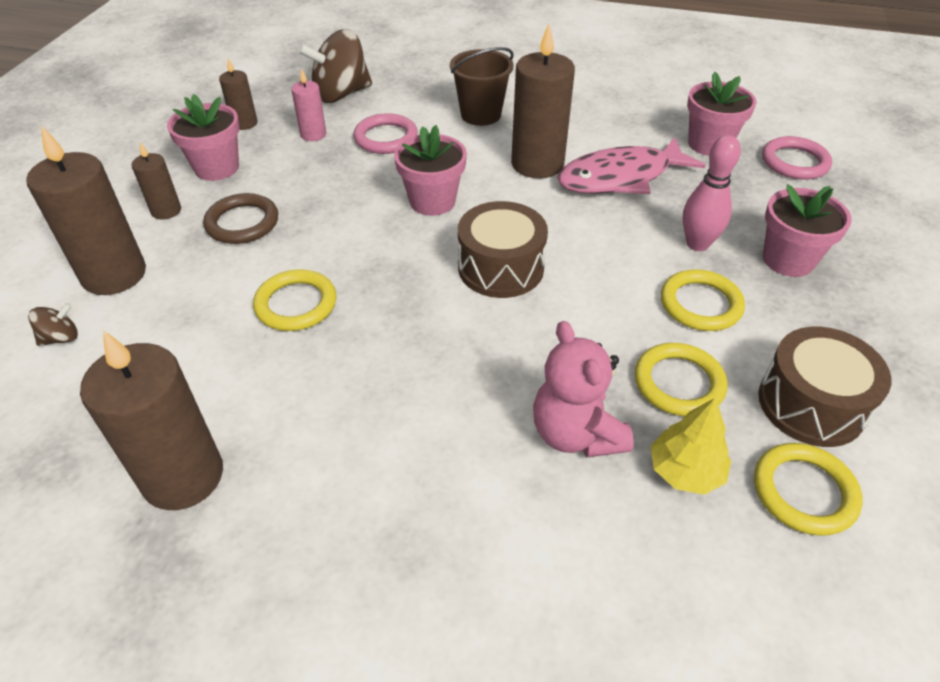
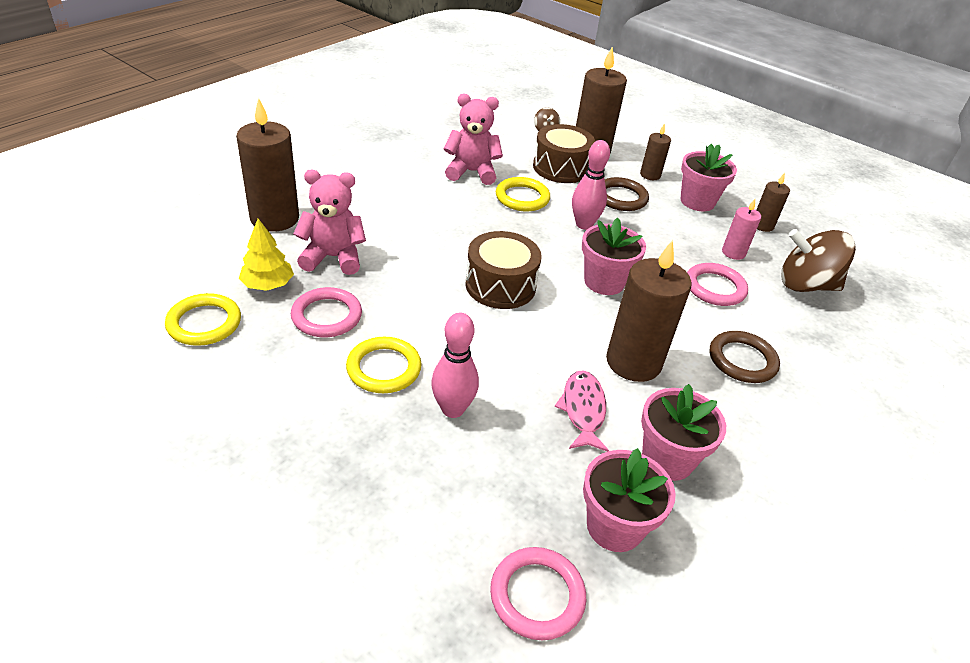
camera: 110 degrees right, 5 degrees down
brown candle [80,330,223,510] -> brown candle moved to [236,98,299,232]
brown spinning top [298,29,372,103] -> brown spinning top turned 75 degrees counterclockwise [781,229,856,292]
brown bucket [450,47,514,126] -> brown ring [710,331,780,383]
pink fish [558,137,706,194] -> pink fish [555,370,609,452], size x0.61
yellow ring [635,343,727,416] -> pink ring [291,287,362,337]
brown drum [758,327,892,447] -> brown drum moved to [533,124,595,183]
pink flower pot [763,184,852,277] -> pink flower pot moved to [641,384,726,481]
none -> pink teddy bear [444,94,503,185]
none -> pink bowling pin [572,140,610,230]

